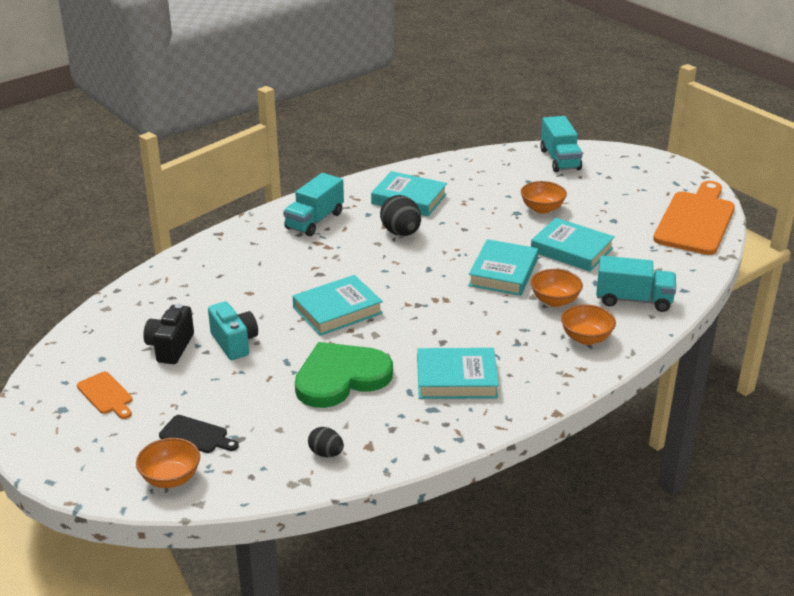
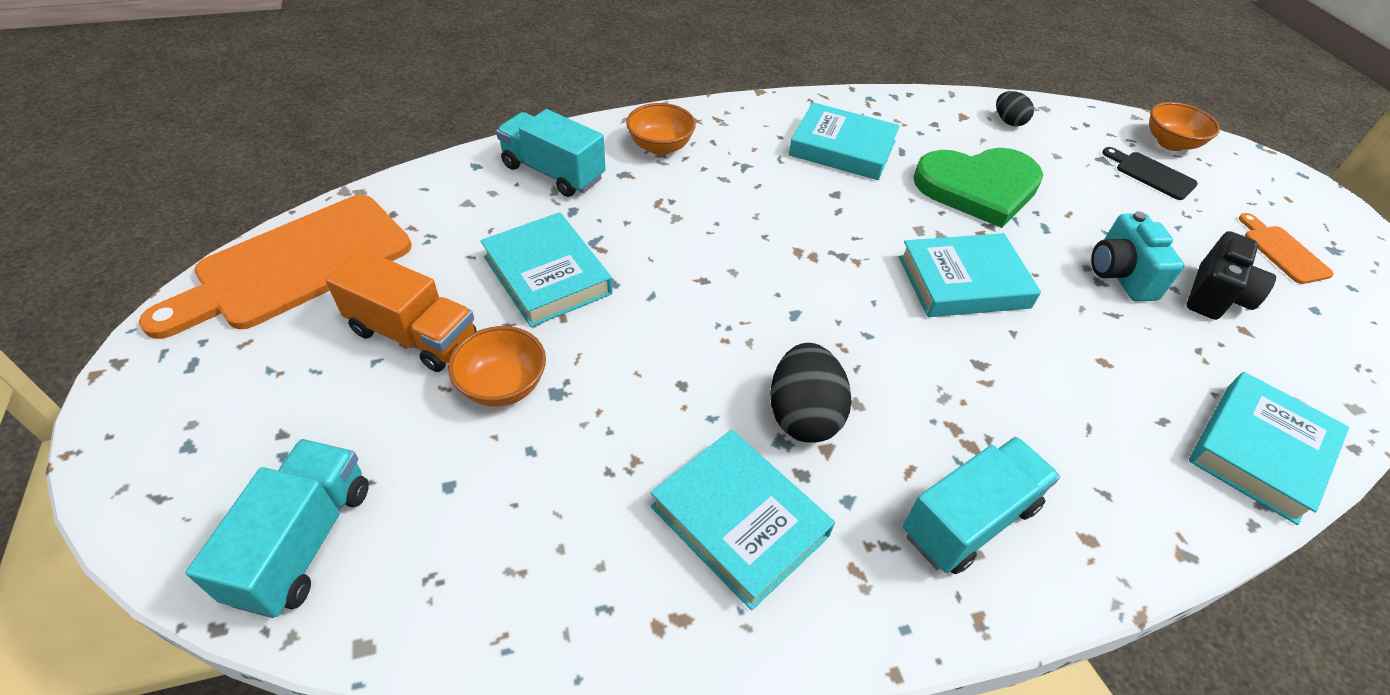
camera: 160 degrees left, 15 degrees up
turquoise book [468,239,538,296] -> turquoise book moved to [1189,372,1349,525]
orange bowl [531,269,583,307] -> none
none -> orange truck [326,249,477,372]

